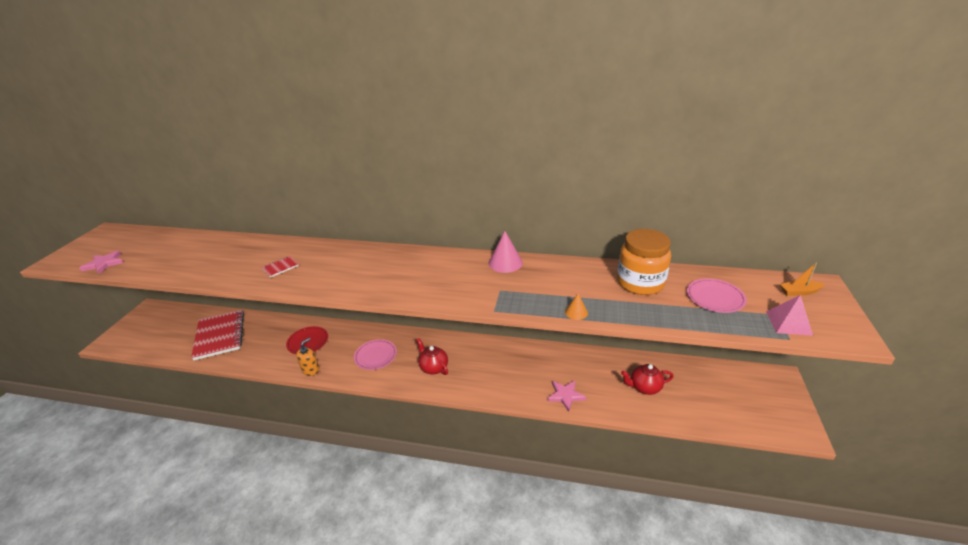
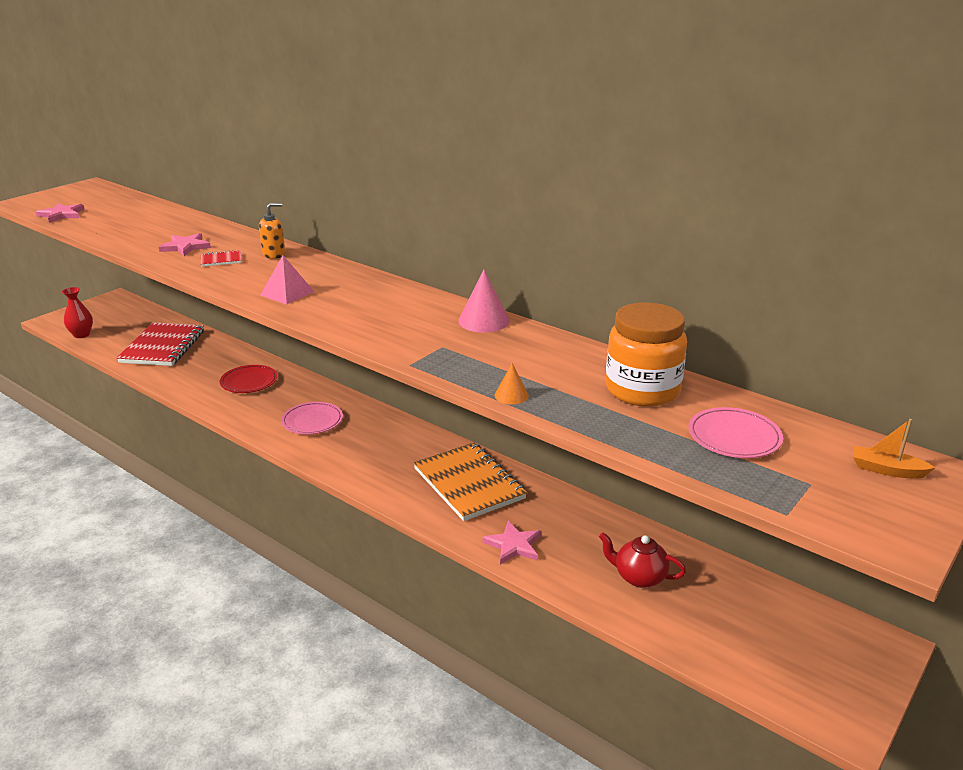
camera: 25 degrees right, 5 degrees down
orange soap dispenser [296,338,319,376] -> orange soap dispenser moved to [259,203,285,259]
red teapot [417,338,448,375] -> none
pink pyramid [766,295,813,336] -> pink pyramid moved to [261,255,314,304]
none -> red vase [62,287,93,338]
none -> pink star [159,233,211,256]
none -> orange notebook [413,442,527,521]

